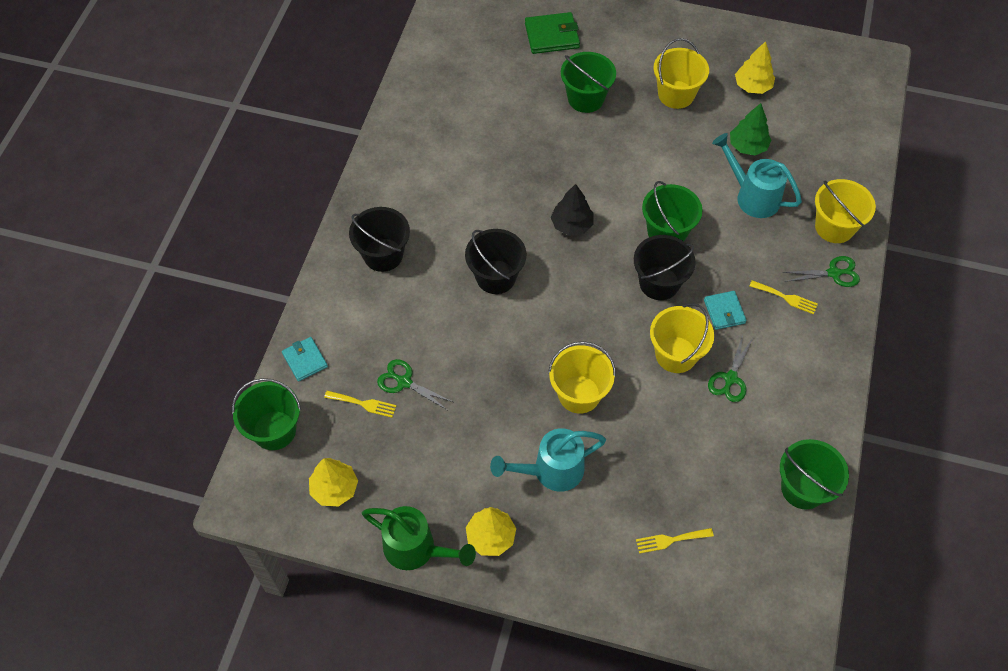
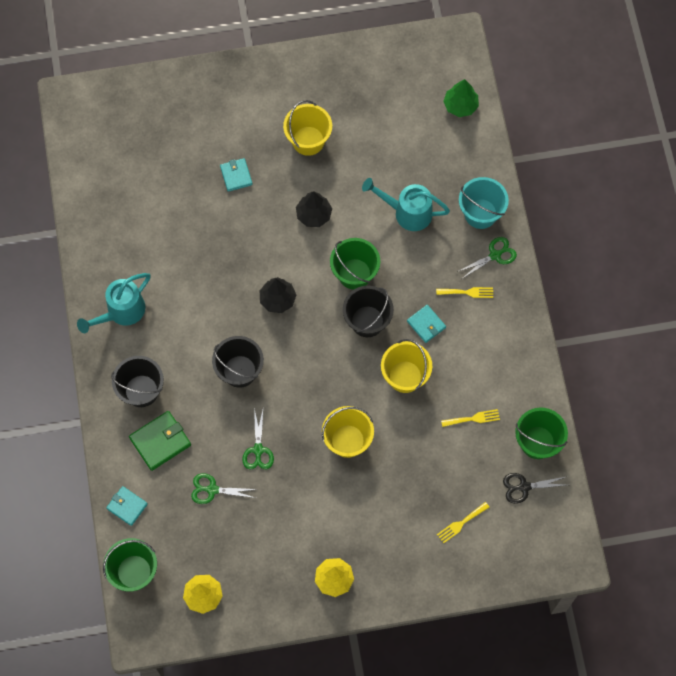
camera: 25 degrees left, 10 degrees up
yellow fork [324,391,397,418] -> yellow fork moved to [441,409,500,427]
green watering can [362,506,476,570] -> none
turquoise watering can [490,428,606,492] -> turquoise watering can moved to [77,273,151,333]
green wallet [525,12,580,54] -> green wallet moved to [129,411,191,471]
green bucket [561,52,616,113] -> turquoise wallet [220,158,253,192]
green scissors [708,335,753,402] -> green scissors moved to [242,408,274,470]
green tree [730,103,771,155] -> green tree moved to [443,79,479,117]
yellow tree [735,41,775,94] -> none
yellow bucket [815,179,876,243] -> turquoise bucket [459,177,509,229]
none -> black tree [296,191,332,227]
none -> black scissors [503,473,568,504]

